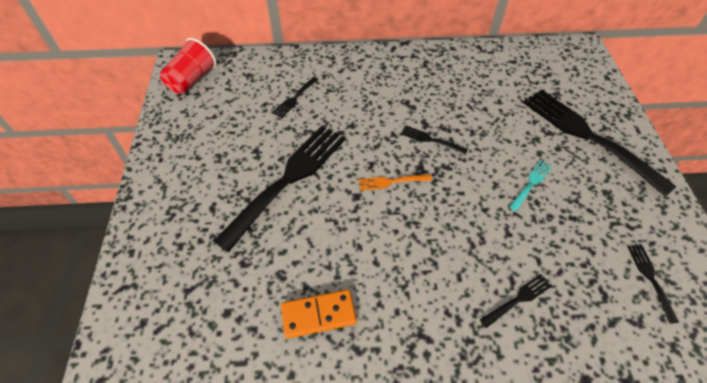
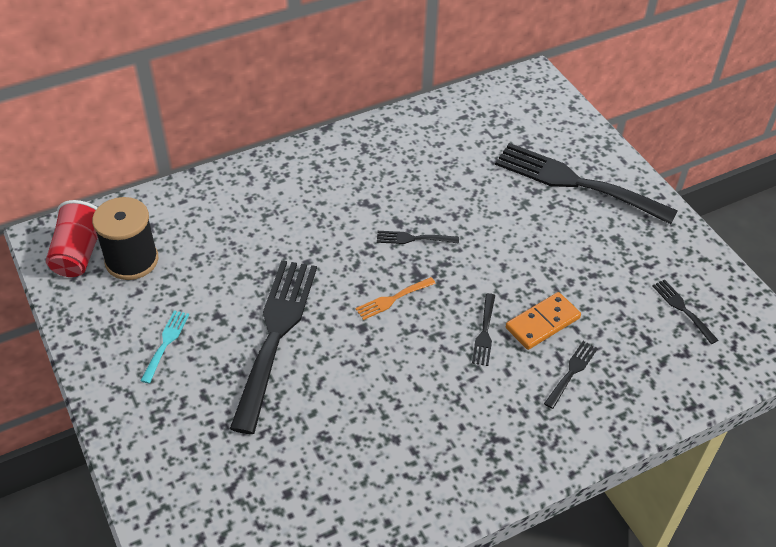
camera: 25 degrees left, 5 degrees down
black fork [272,77,318,118] -> black fork moved to [472,293,495,366]
orange domino [281,289,357,339] -> orange domino moved to [506,292,581,350]
turquoise fork [509,160,552,211] -> turquoise fork moved to [141,310,189,383]
none -> black spool [92,197,158,280]

